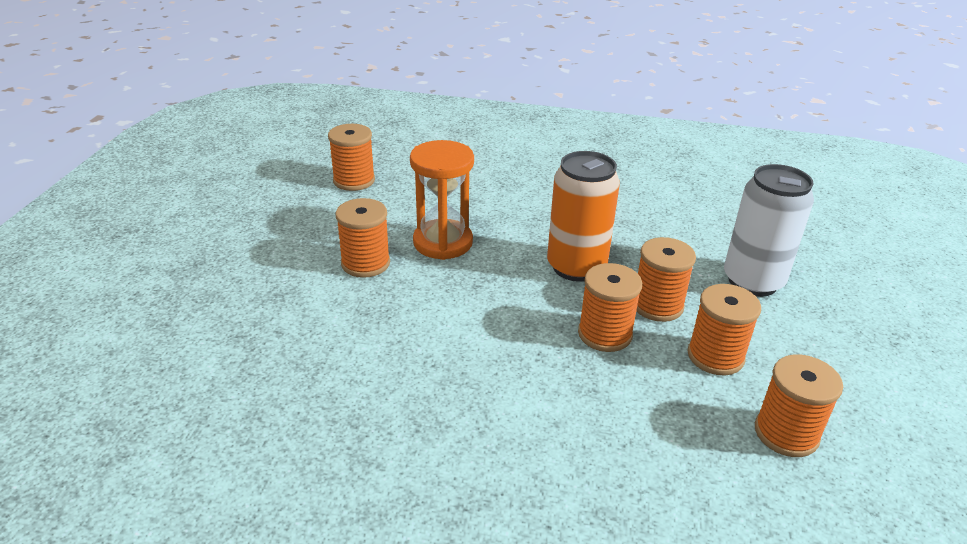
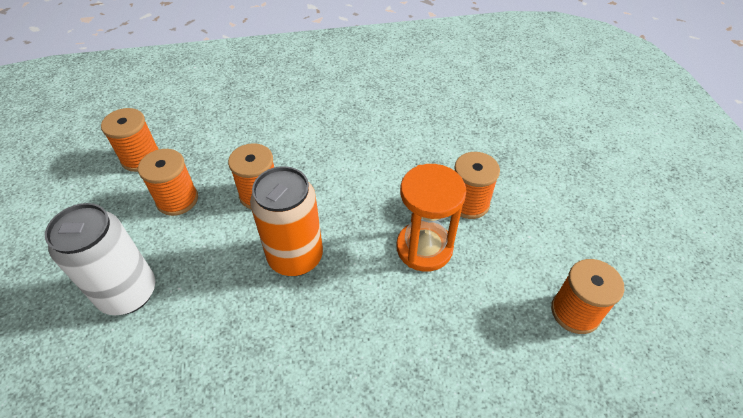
camera: 160 degrees right, 15 degrees up
orange spool [636,237,696,322] -> none

